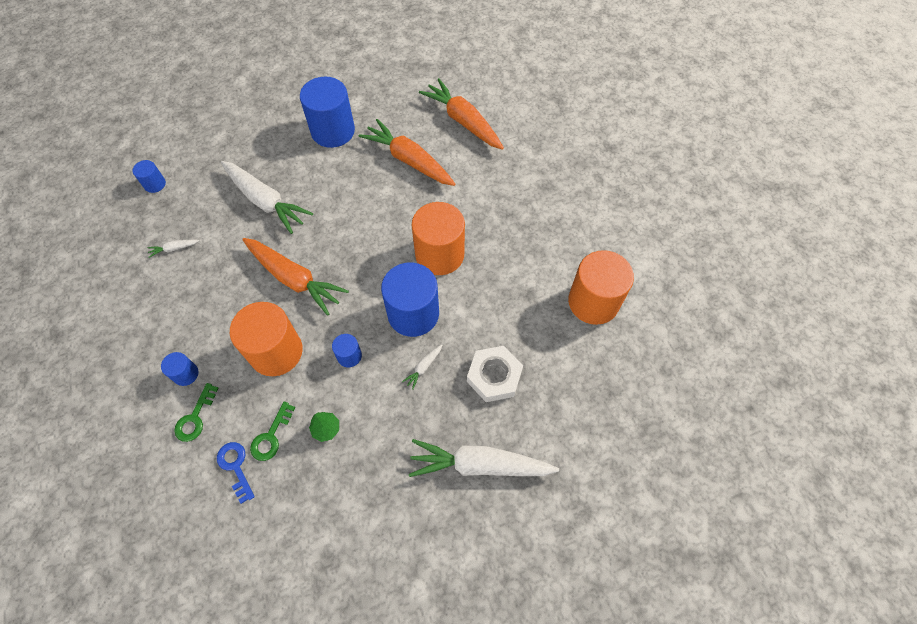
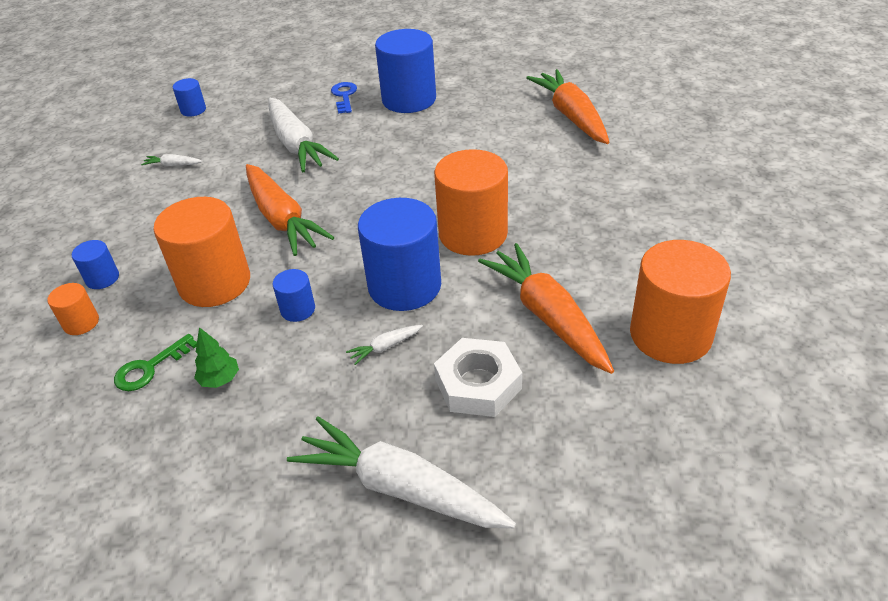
camera: 25 degrees right, 20 degrees down
green key [174,383,219,442] -> orange cylinder [47,283,99,335]
blue key [217,442,255,504] -> blue key moved to [331,82,357,114]
orange carrot [358,119,456,186] -> orange carrot moved to [478,243,614,374]

